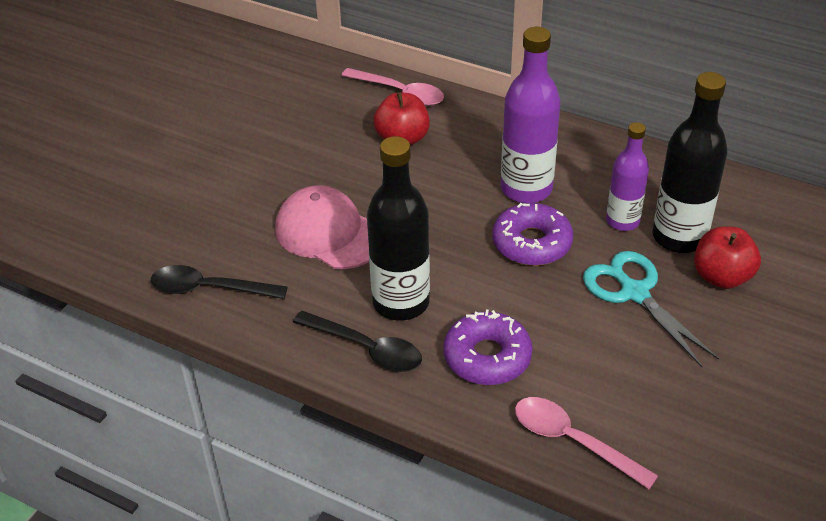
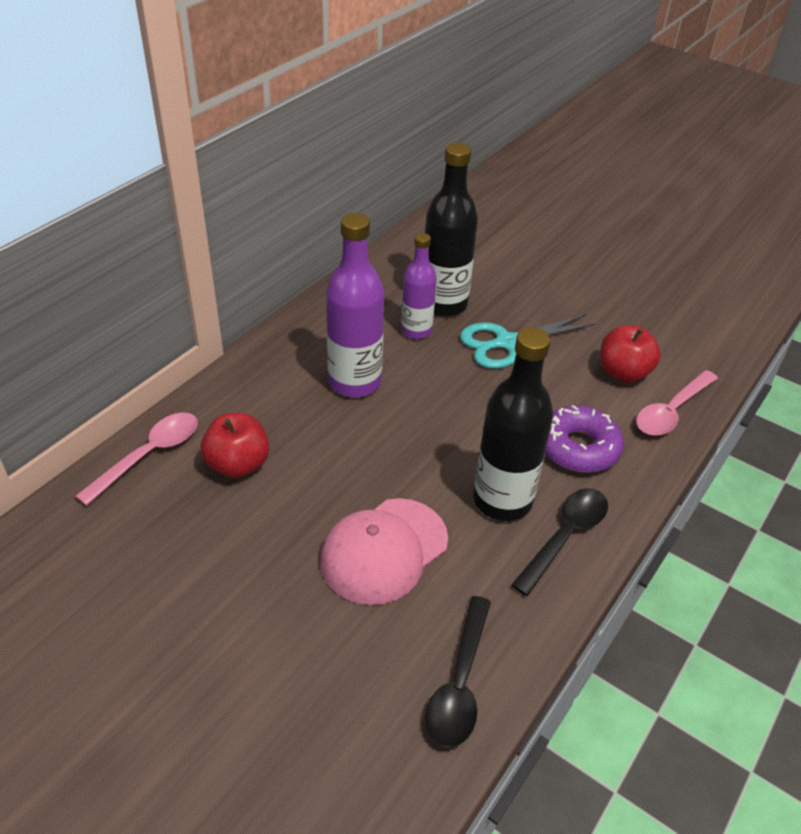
camera: 85 degrees left, 0 degrees up
purple donut [492,203,573,266] -> none
red apple [694,227,761,289] -> red apple moved to [600,325,661,383]

